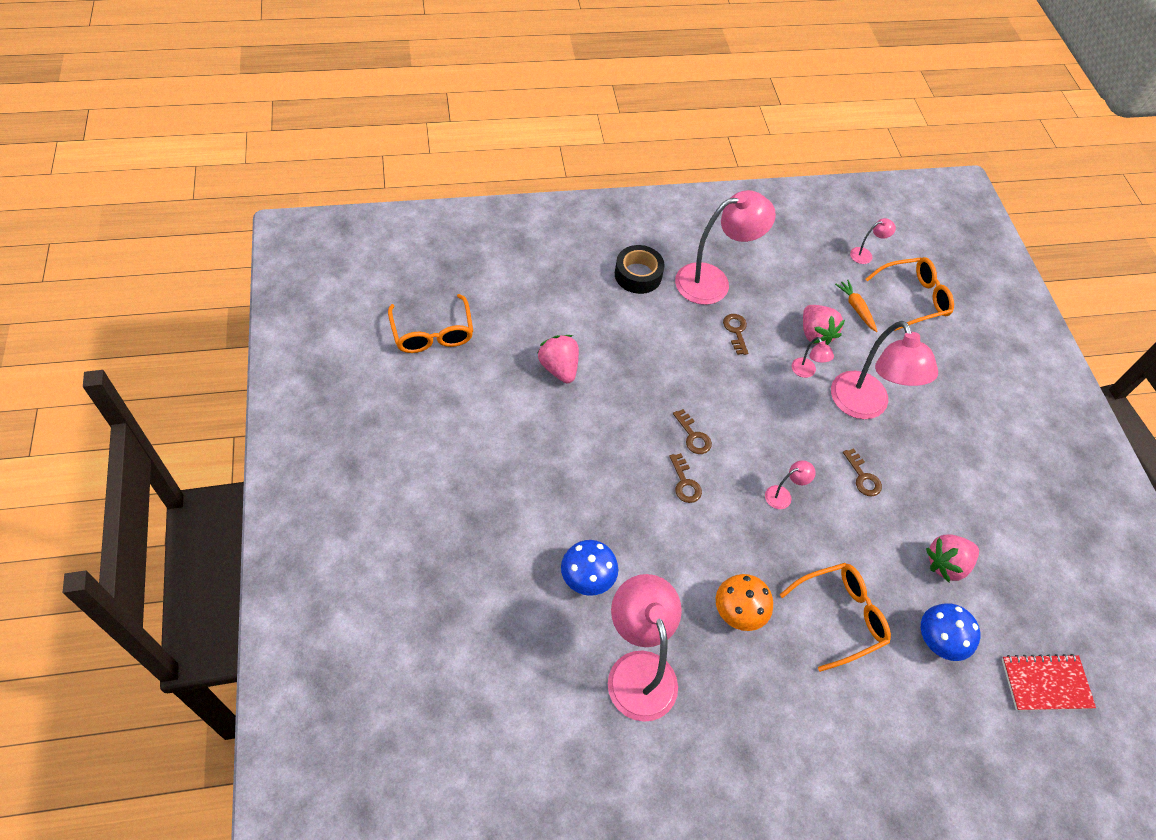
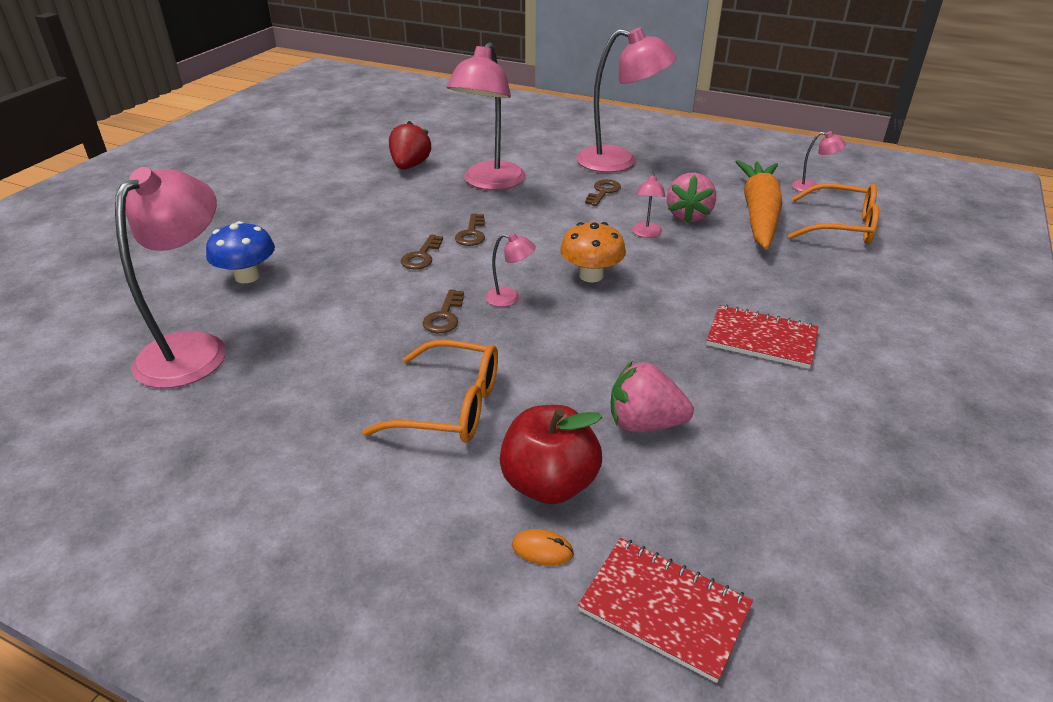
camera: 40 degrees right, 20 degrees down
orange glasses [388,294,473,353] -> none
pink strawberry [538,335,579,383] -> red strawberry [389,121,432,170]
black tape [615,245,665,294] -> none
orange mushroom [716,574,773,631] -> orange mushroom moved to [560,222,626,282]
pink lamp [831,321,938,419] -> pink lamp moved to [446,42,526,190]
orange carrot [835,280,878,332] -> orange carrot [736,160,783,250], size x2.22
brown key [843,448,882,496] -> brown key moved to [423,289,464,333]
blue mushroom [921,603,980,661] -> red apple [500,405,602,504]
none -> orange mouse [512,529,574,566]
none -> red notebook [706,305,819,369]

